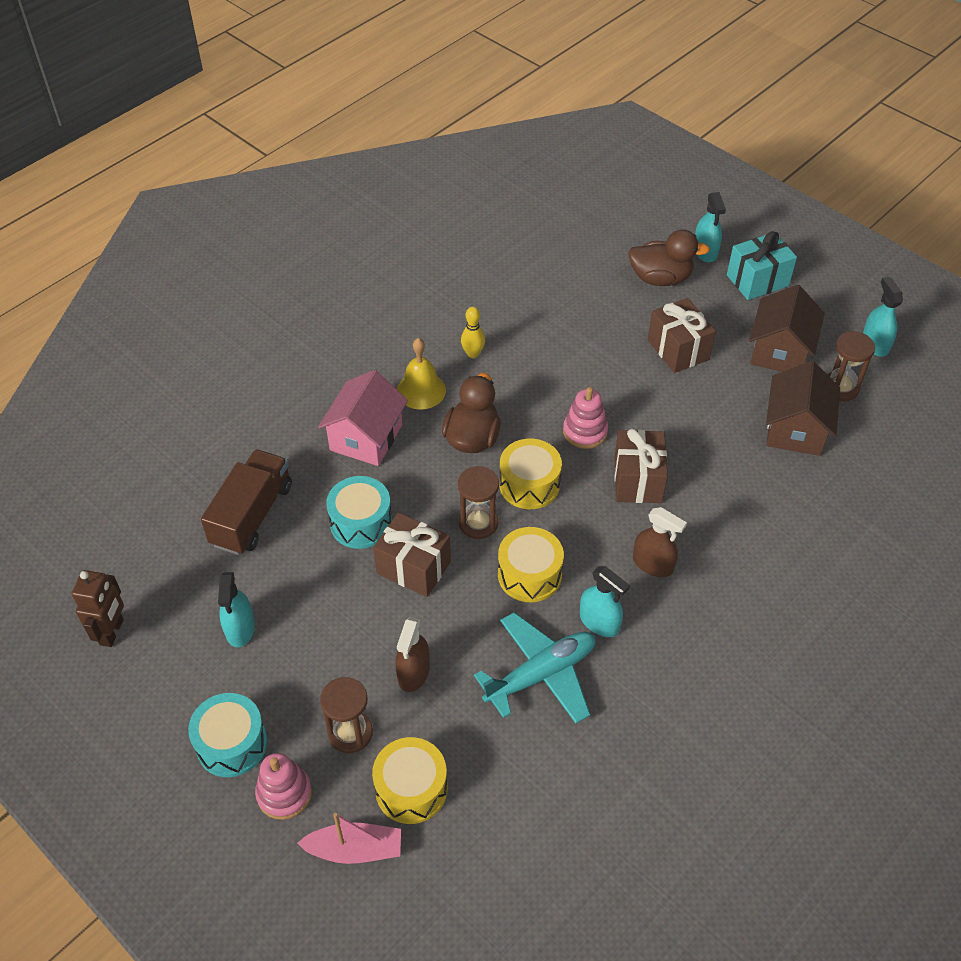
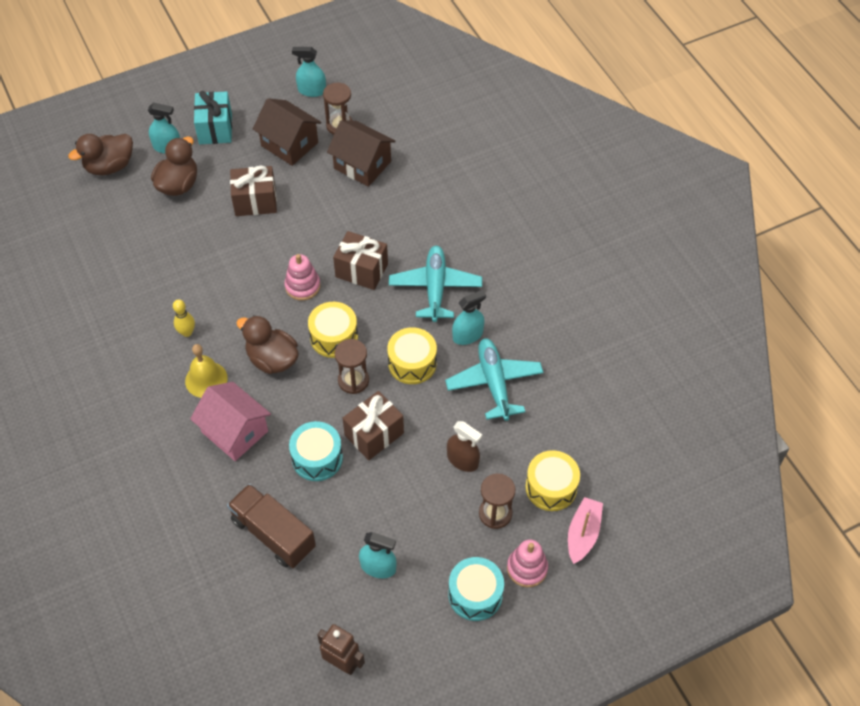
camera: 70 degrees left, 5 degrees up
brown spray bottle [633,507,687,577] -> turquoise plane [389,246,482,322]
none -> brown duck [68,134,133,175]

